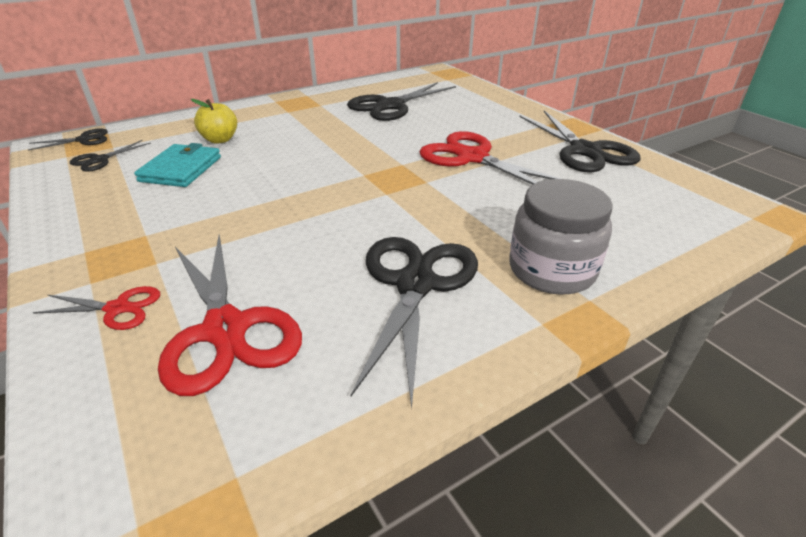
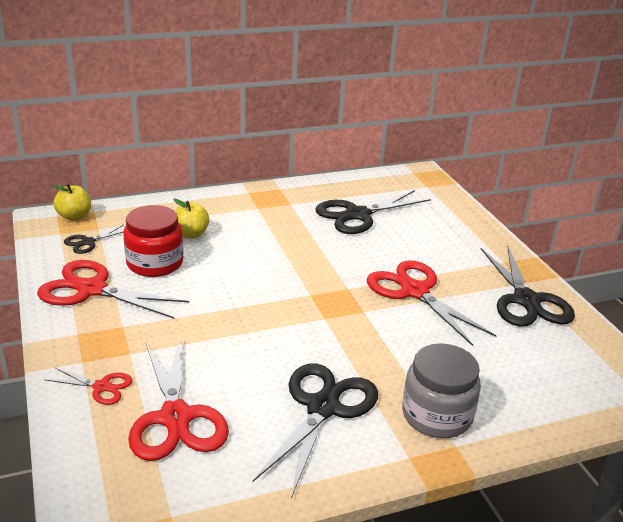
camera: 10 degrees right, 5 degrees down
black scissors [28,128,108,150] -> yellow apple [53,184,91,221]
turquoise wallet [134,143,221,187] -> red jar [123,205,184,277]
none -> red scissors [37,260,189,319]

